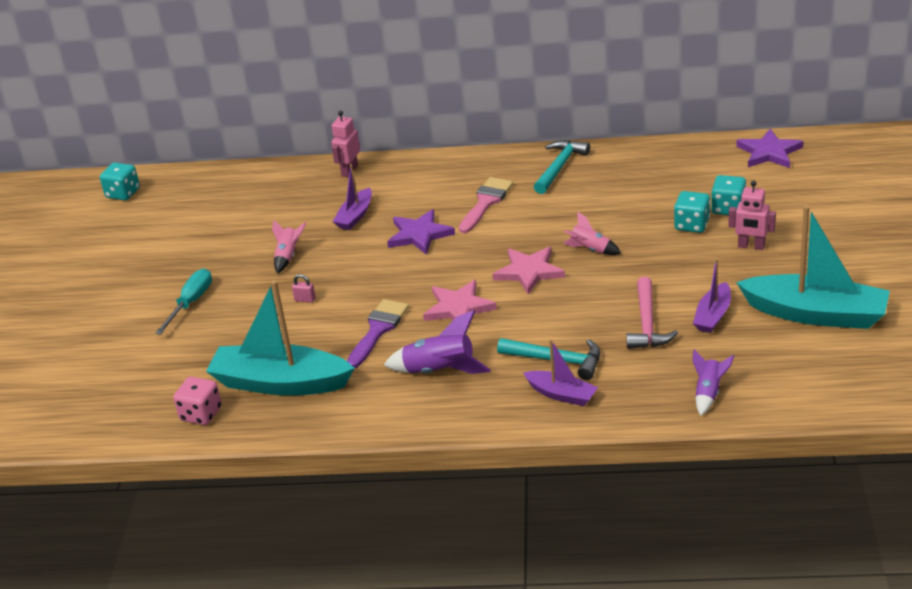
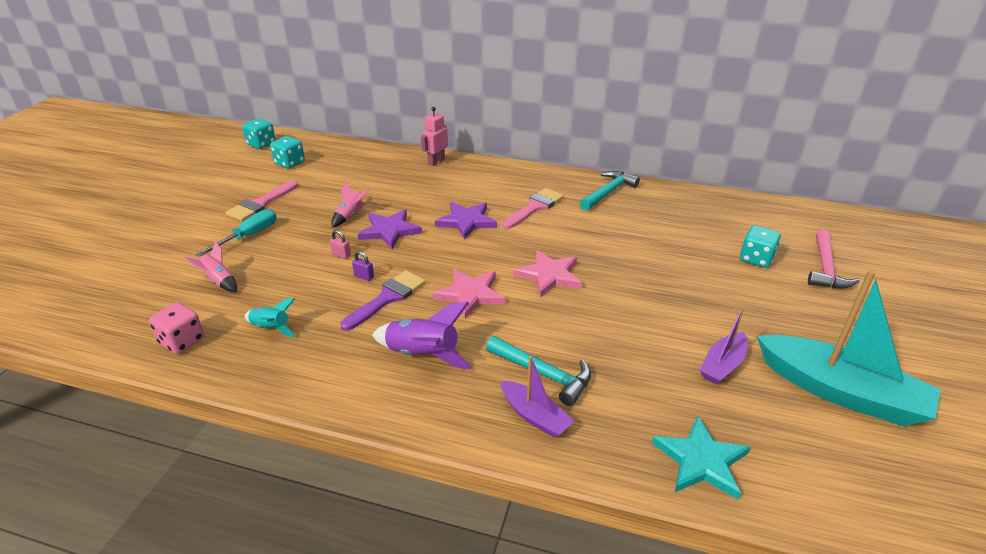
camera: 10 degrees right, 0 degrees up
turquoise boat [206,280,355,396] -> turquoise rocket [245,298,296,338]
purple boat [333,164,372,230] -> none
pink rocket [563,211,621,255] -> pink rocket moved to [184,242,237,292]
pink hammer [626,277,678,349] -> pink hammer moved to [808,230,860,288]
turquoise dice [674,191,710,233] -> turquoise dice moved to [270,136,305,169]
purple rocket [692,349,734,416] -> turquoise star [652,416,750,500]
pink robot [728,181,776,250] -> none
purple star [736,129,803,168] -> purple star moved to [358,209,422,249]
none -> pink brush [225,180,298,221]
none -> purple padlock [352,251,374,281]

